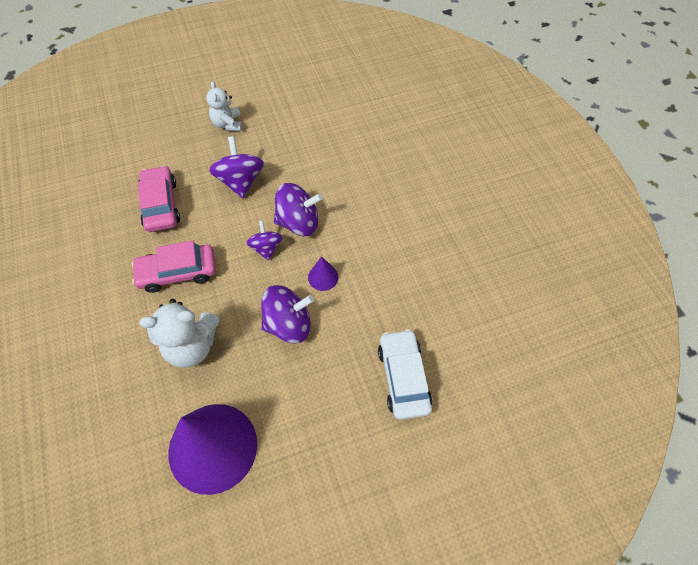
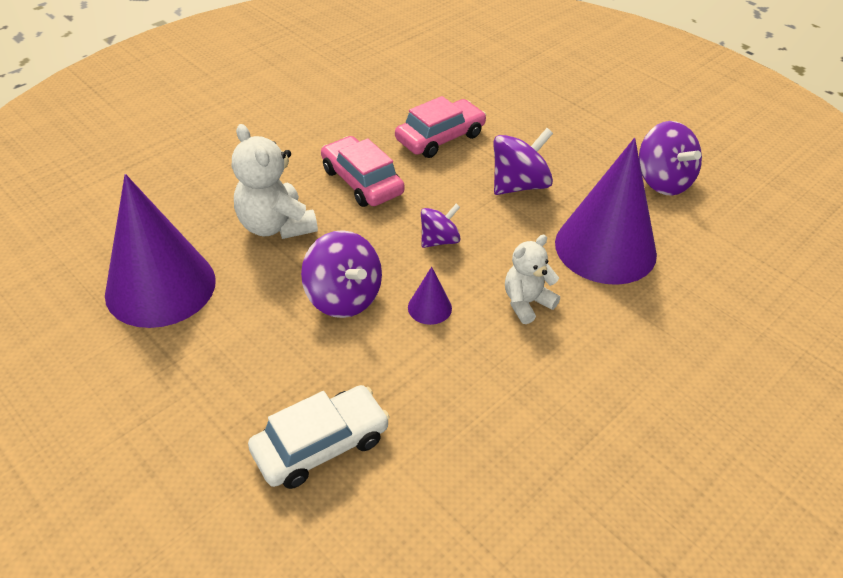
camera: 65 degrees right, 15 degrees down
white teddy bear [206,81,242,131] -> white teddy bear moved to [505,235,560,324]
purple spinning top [274,183,323,236] -> purple spinning top moved to [639,121,702,196]
none -> purple cone [555,138,657,285]

